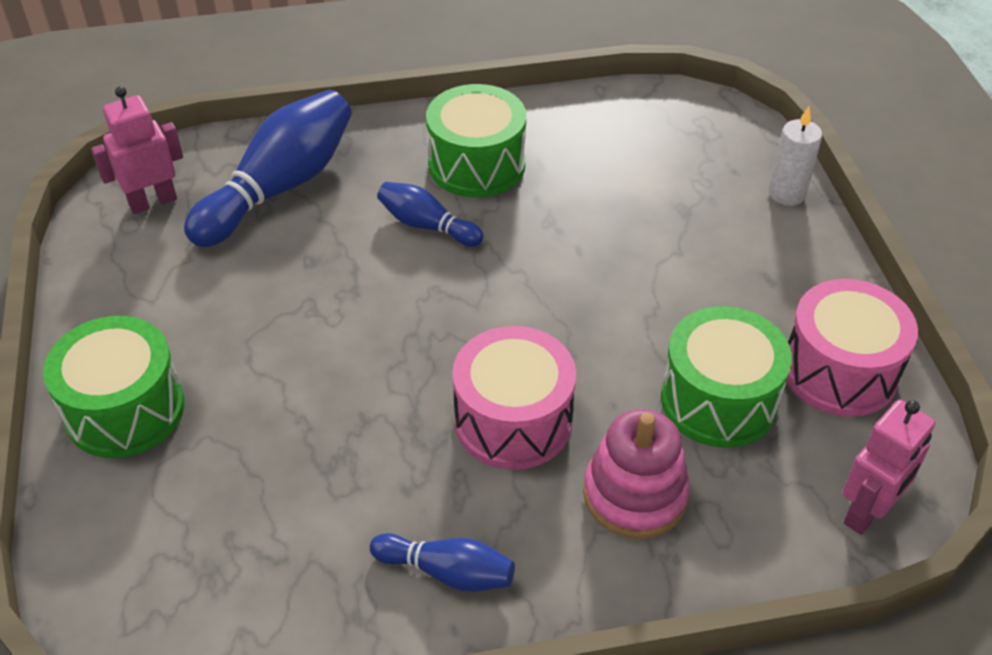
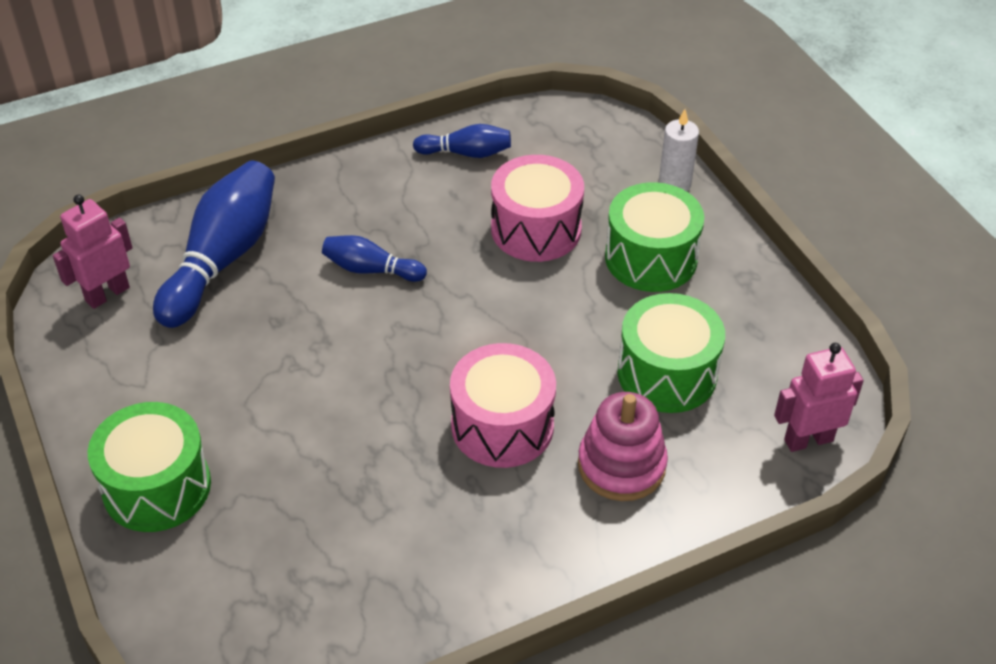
camera: 15 degrees left, 0 degrees up
blue bowling pin [370,533,515,592] -> blue bowling pin moved to [413,124,511,158]
green drum [426,84,526,198] -> green drum moved to [605,182,704,292]
pink drum [787,279,918,417] -> pink drum moved to [491,155,584,262]
pink robot [842,400,935,535] -> pink robot turned 135 degrees counterclockwise [774,343,864,452]

